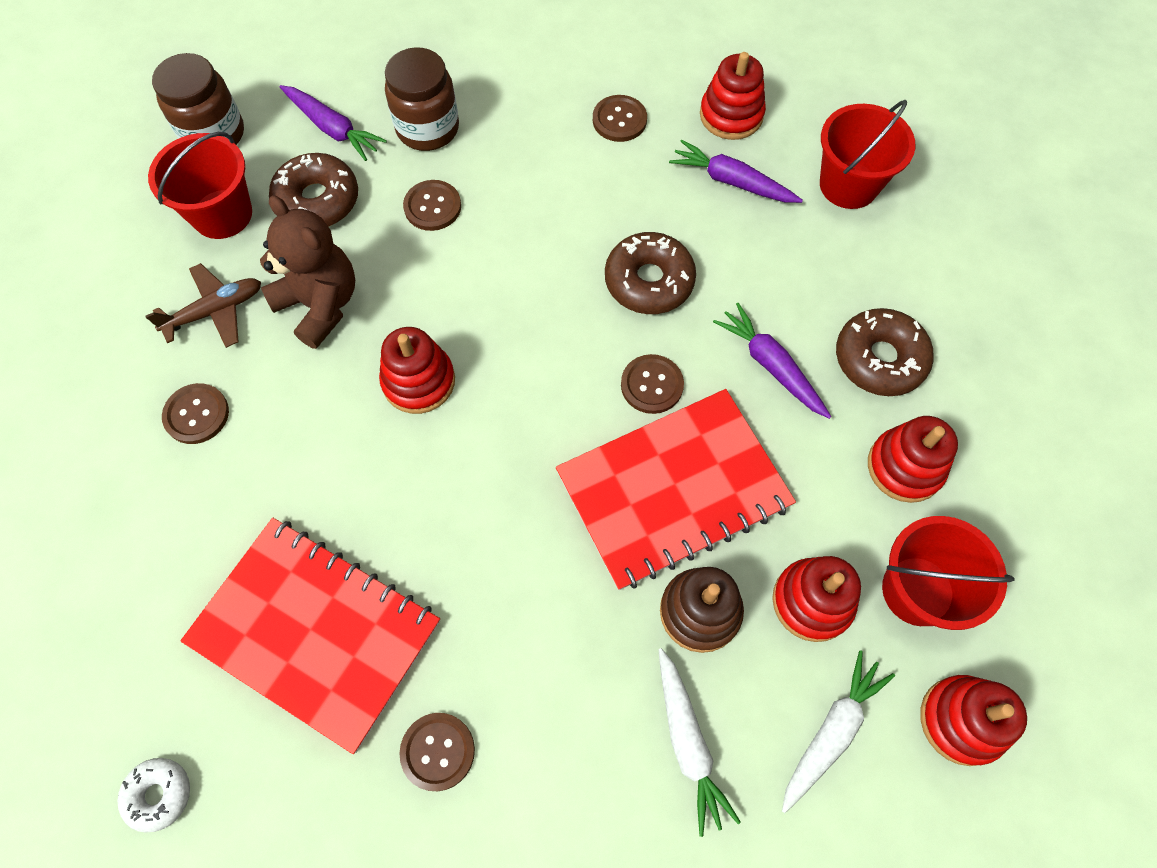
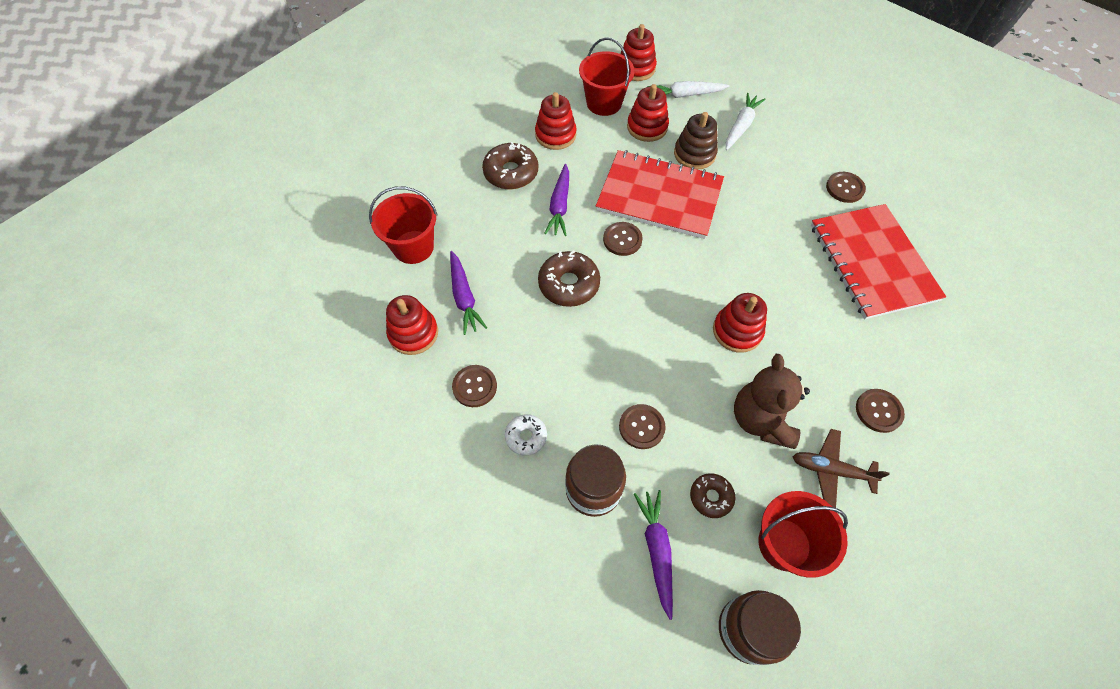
camera: 135 degrees left, 5 degrees down
white donut [118,758,190,833] -> white donut moved to [505,414,547,456]
brown donut [269,153,358,227] -> brown donut [690,473,736,518], size x0.60

